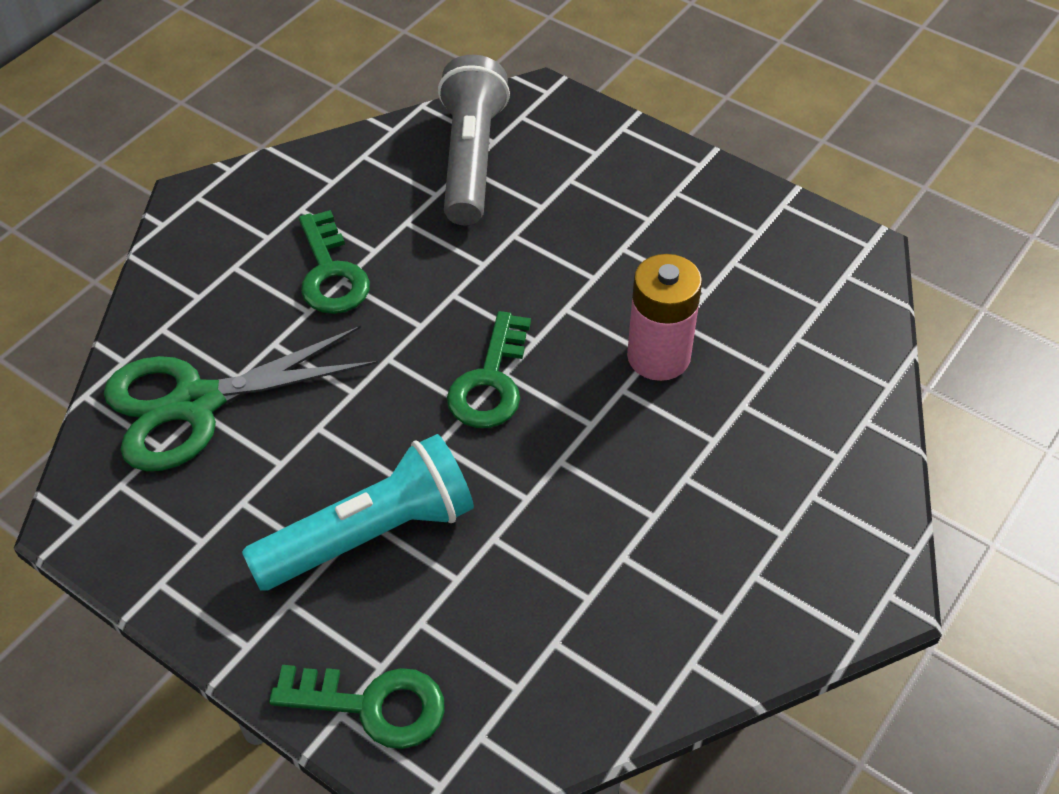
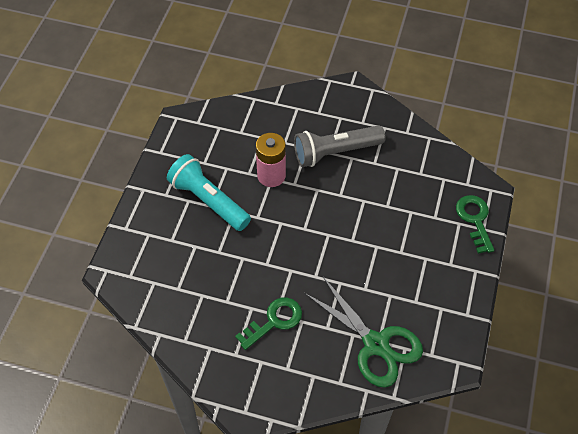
camera: 110 degrees left, 5 degrees up
turquoise flashlight [242,434,474,591] -> turquoise flashlight moved to [167,154,251,231]
grey flashlight [438,55,510,225] -> grey flashlight moved to [294,125,386,167]
green key [447,311,531,428] -> none

